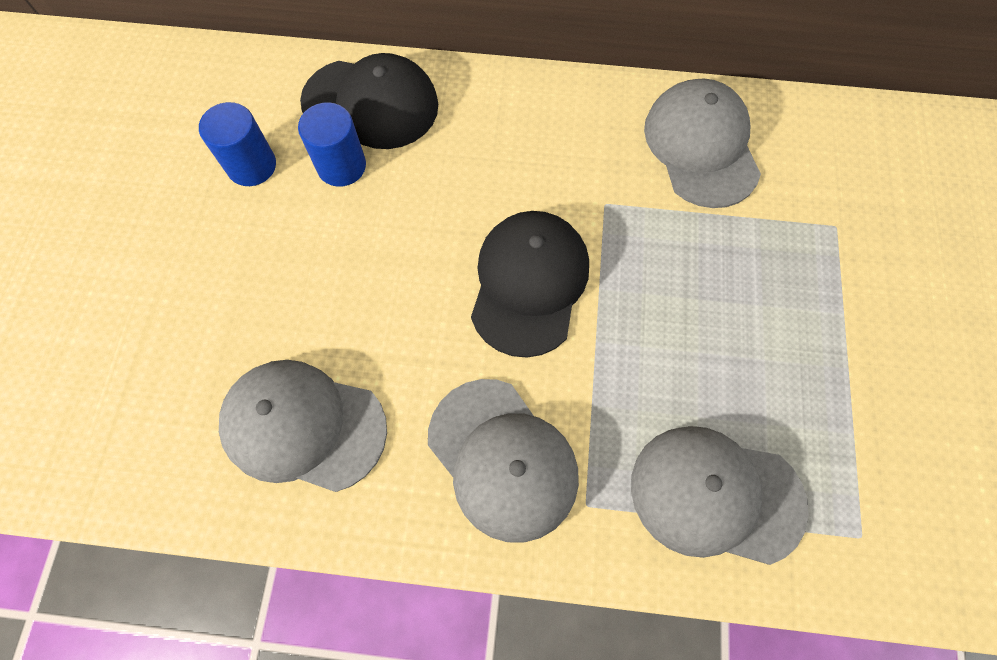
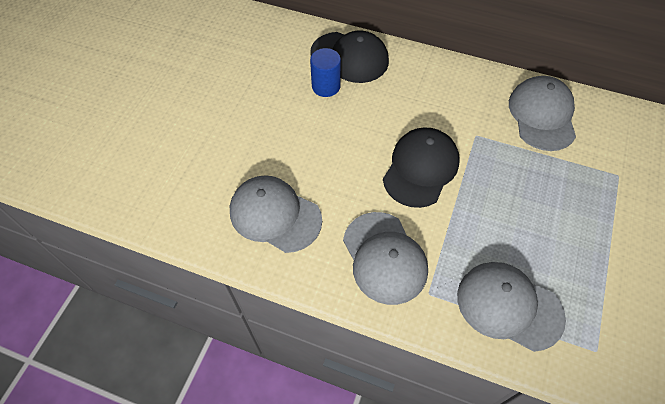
camera: 15 degrees right, 10 degrees down
blue cylinder [199,102,276,186] -> none

